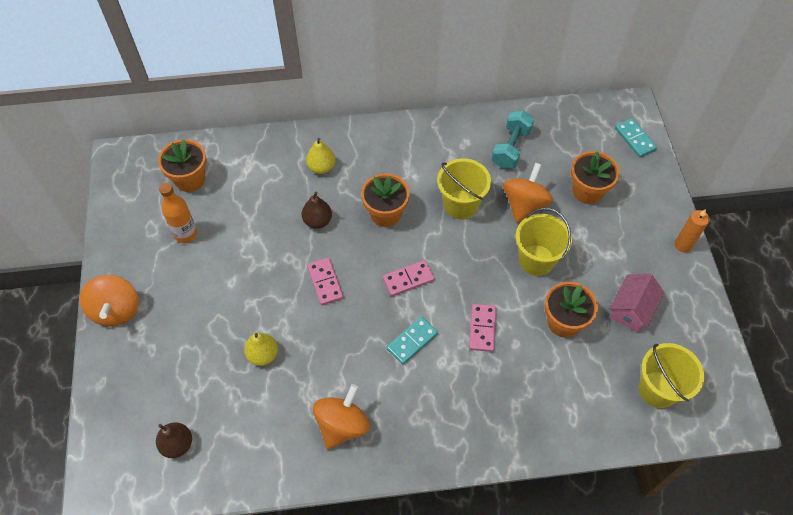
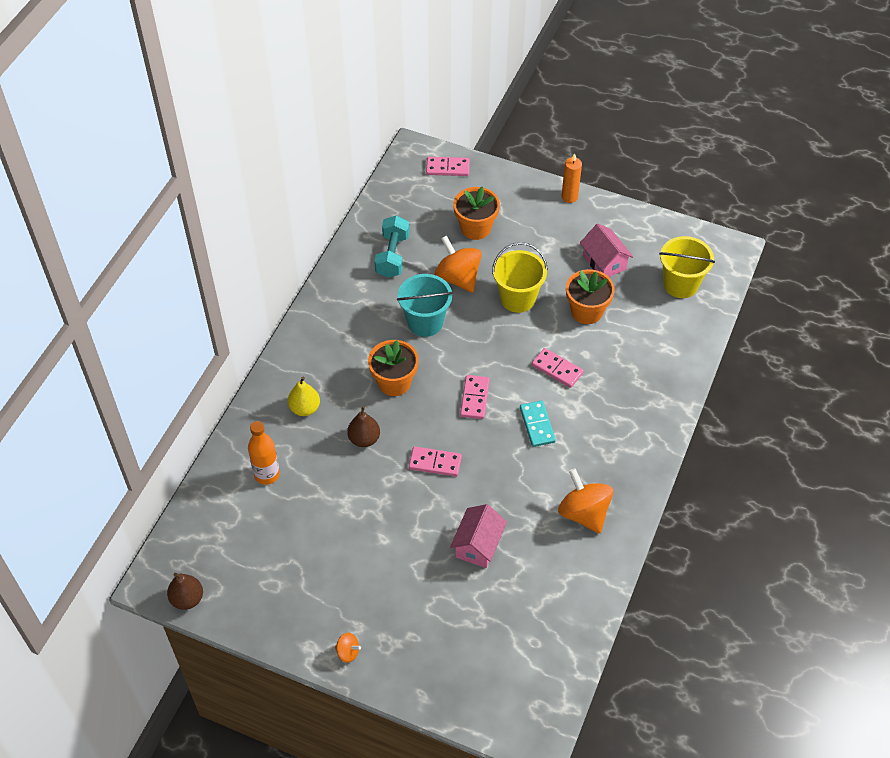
camera: 60 degrees left, 5 degrees down
orange spinning top [79,275,139,326] -> orange spinning top [335,633,361,663], size x0.47
brown pear [156,422,192,458] -> brown pear moved to [167,573,203,610]
orange flower pot [158,139,207,192] -> none
orange bottle [159,183,197,243] -> orange bottle moved to [248,421,280,485]
yellow pear [244,333,278,366] -> pink house [450,504,507,568]
yellow bucket [437,158,491,219] -> turquoise bucket [397,274,453,337]
turquoise dumbbell [491,111,534,169] -> turquoise dumbbell turned 45 degrees clockwise [374,215,410,278]
turquoise domino [615,118,657,158] -> pink domino [426,157,470,176]

